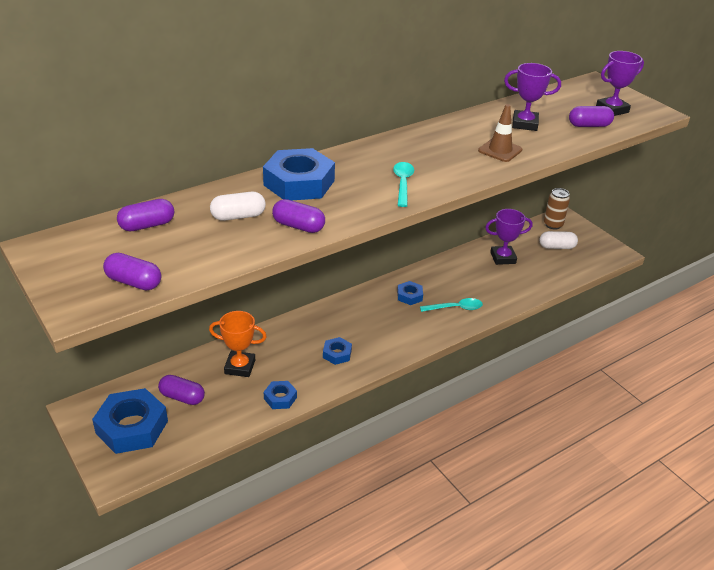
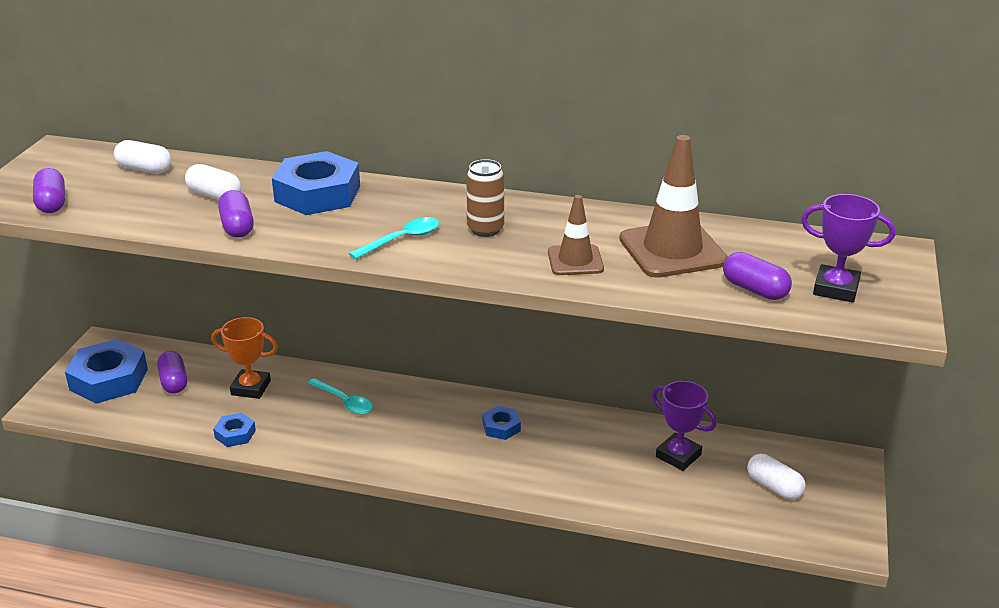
camera: 50 degrees right, 5 degrees down
purple capsule [117,199,174,231] -> white capsule [114,140,171,173]
orange trophy [209,311,267,377] -> orange trophy turned 45 degrees counterclockwise [211,317,278,399]
blue nut [323,337,352,365] -> none
turquoise spoon [420,298,483,312] -> turquoise spoon moved to [308,378,373,414]
purple trophy [504,63,561,131] -> brown traffic cone [619,135,728,278]
brown can [544,188,570,230] -> brown can moved to [466,159,504,237]

